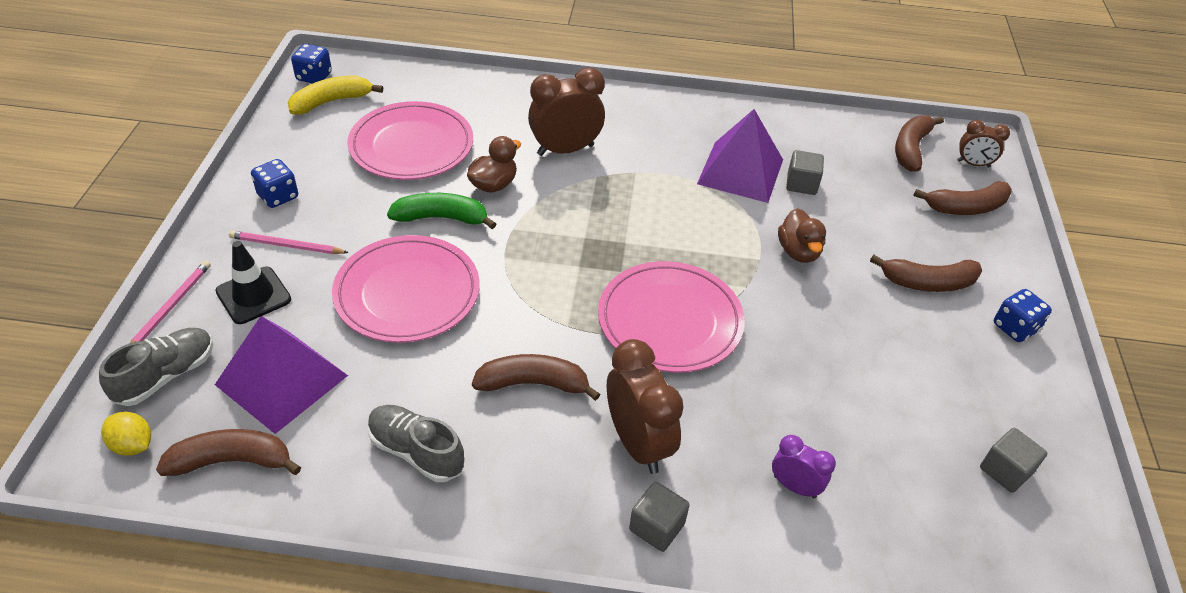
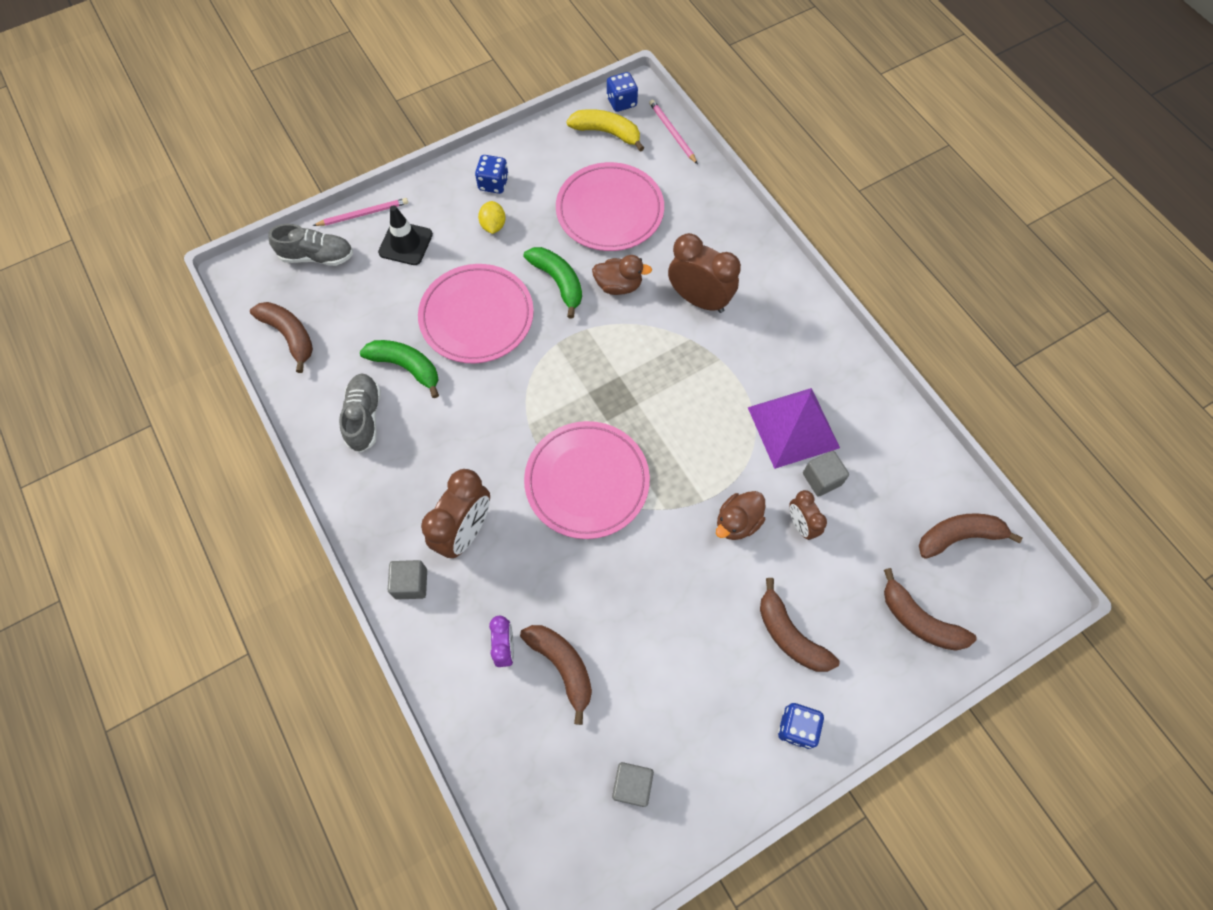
camera: 55 degrees right, 20 degrees up
yellow lemon [101,412,151,456] -> yellow lemon moved to [478,201,506,234]
purple pyramid [215,316,348,434] -> none
pink pencil [229,231,349,254] -> pink pencil moved to [649,100,698,164]
brown banana [472,354,600,401] -> brown banana moved to [520,625,592,725]
brown clock [957,120,1010,168] -> brown clock moved to [789,490,827,540]
none -> green banana [360,340,439,398]

